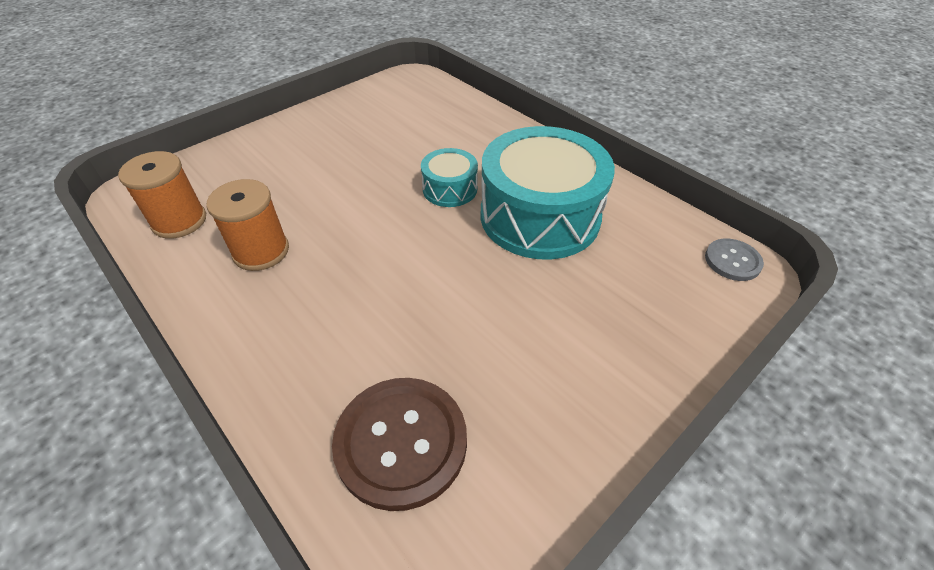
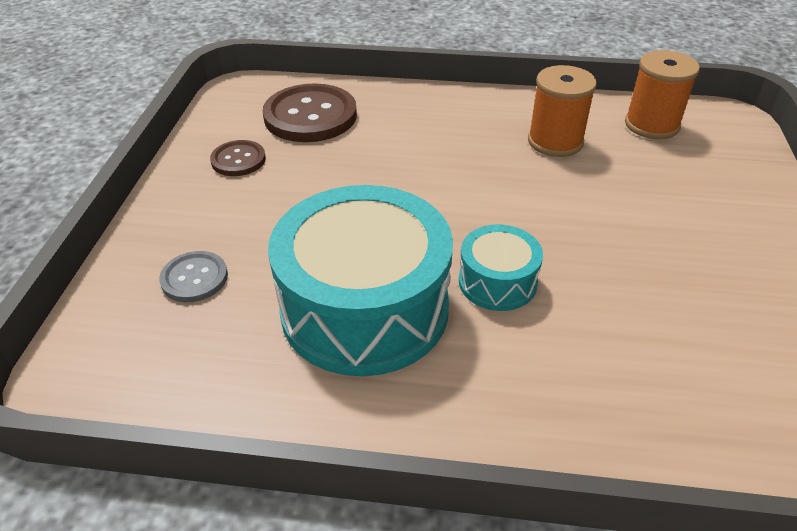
camera: 140 degrees right, 5 degrees down
grey button [705,239,764,281] -> grey button moved to [159,251,228,302]
none -> brown button [210,140,266,176]

